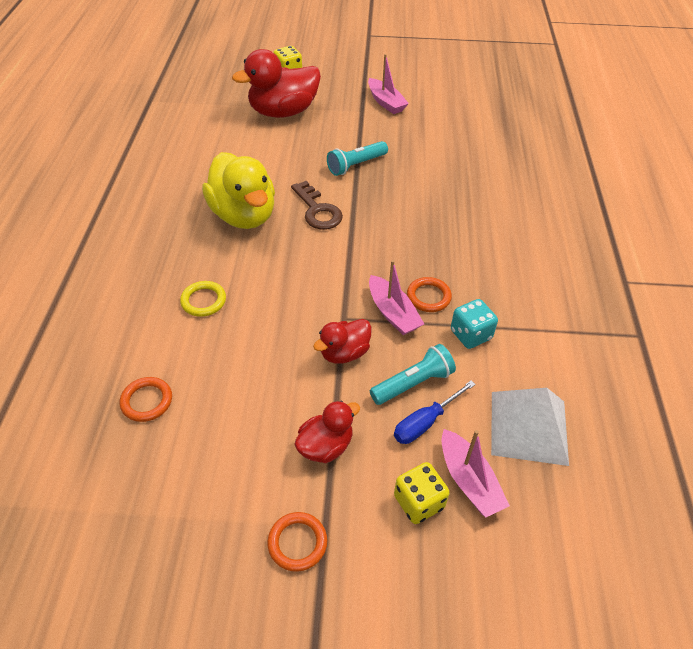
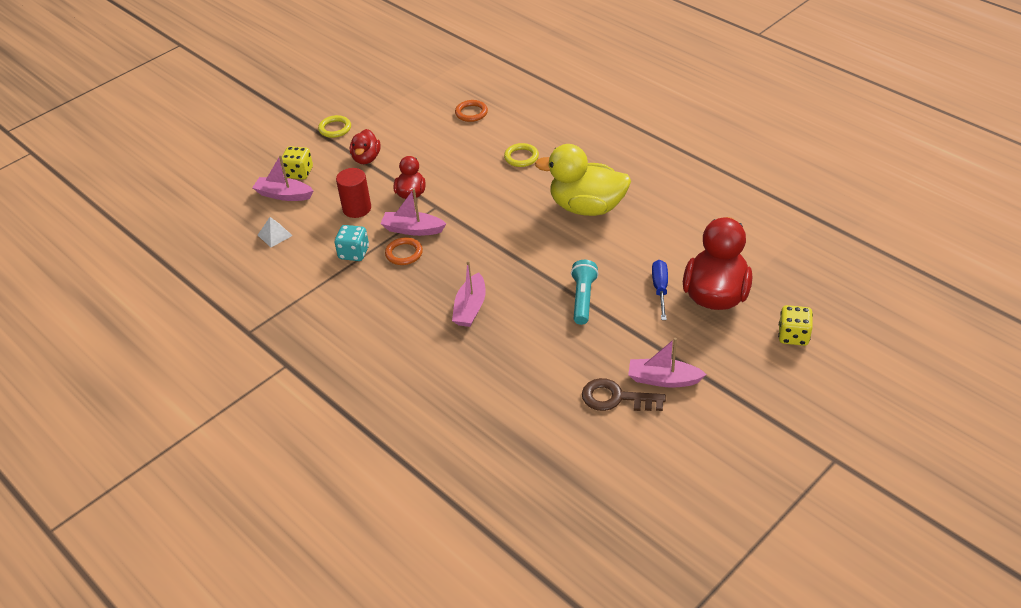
camera: 135 degrees right, 5 degrees down
orange ring [267,512,327,572] -> yellow ring [318,115,351,138]
brown key [291,181,343,230] -> brown key moved to [582,378,666,411]
turquoise flashlight [370,344,456,405] -> red cylinder [336,168,371,218]
blue screwdriver [394,380,476,444] -> blue screwdriver moved to [652,260,668,320]
white pyramid [491,388,569,466] -> white pyramid [258,217,293,247], size x0.49
none -> pink boat [452,260,486,327]

